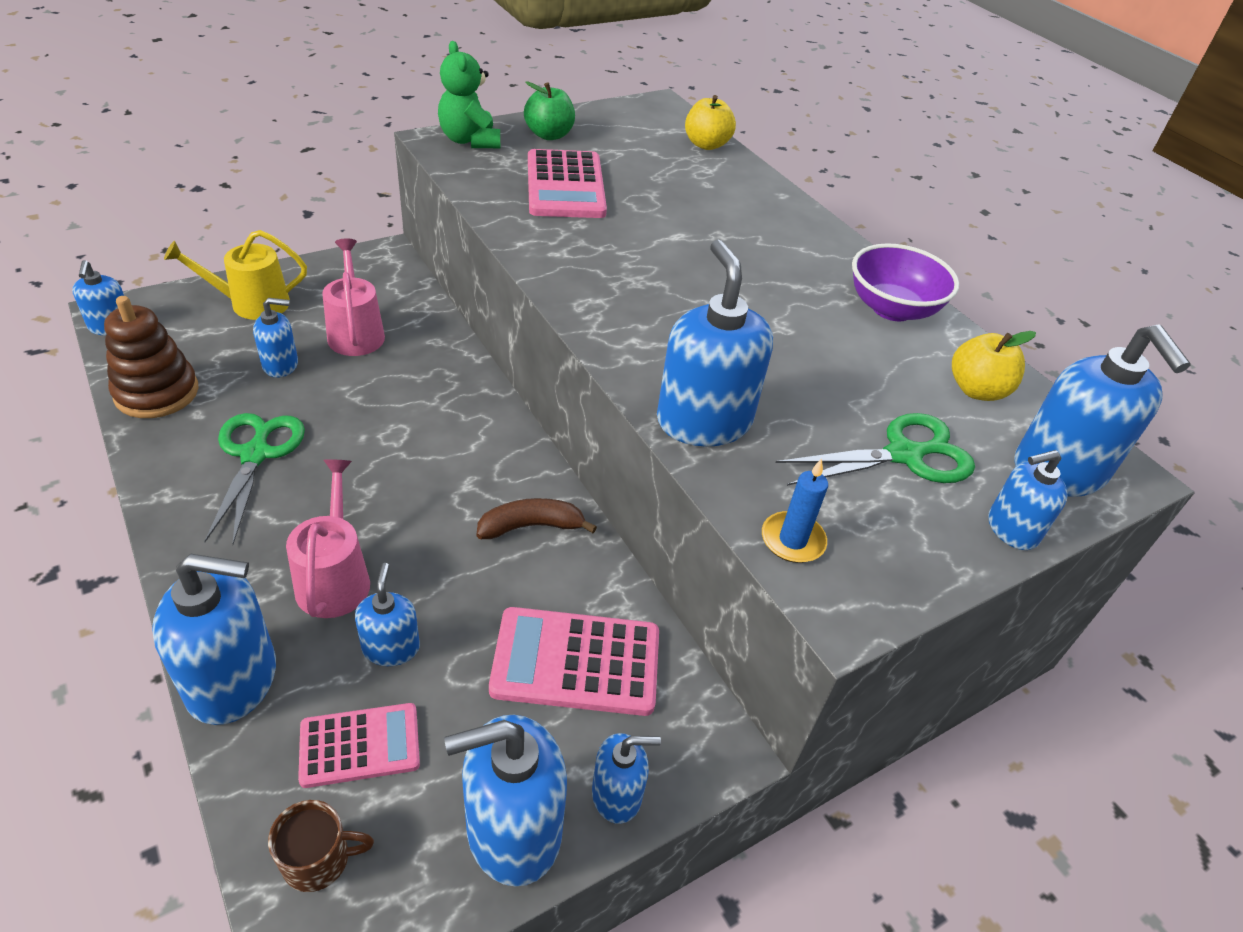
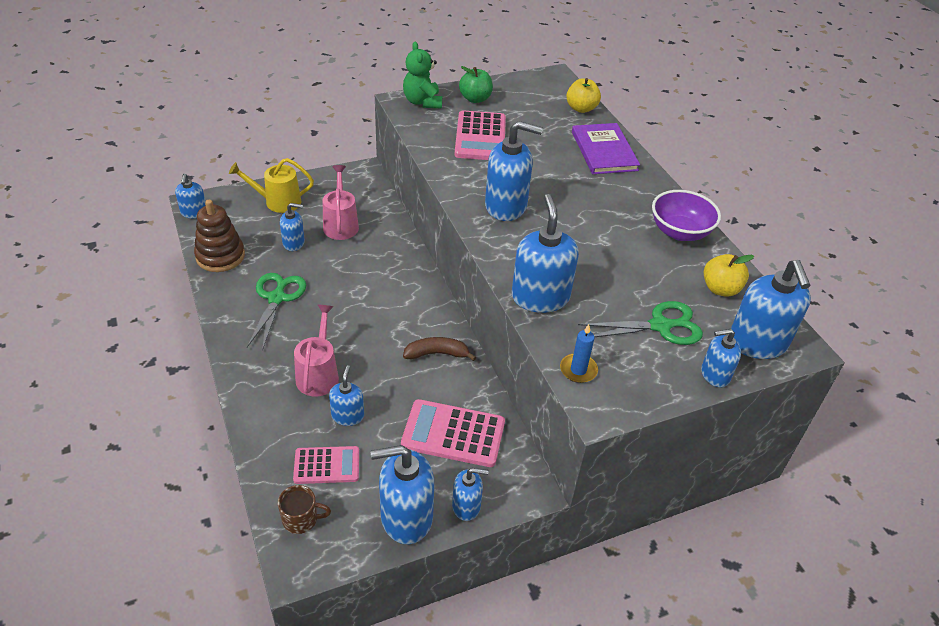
camera: 10 degrees right, 0 degrees up
blue soap dispenser [152,554,276,725] -> blue soap dispenser moved to [485,121,543,221]
none -> purple book [572,123,640,174]

